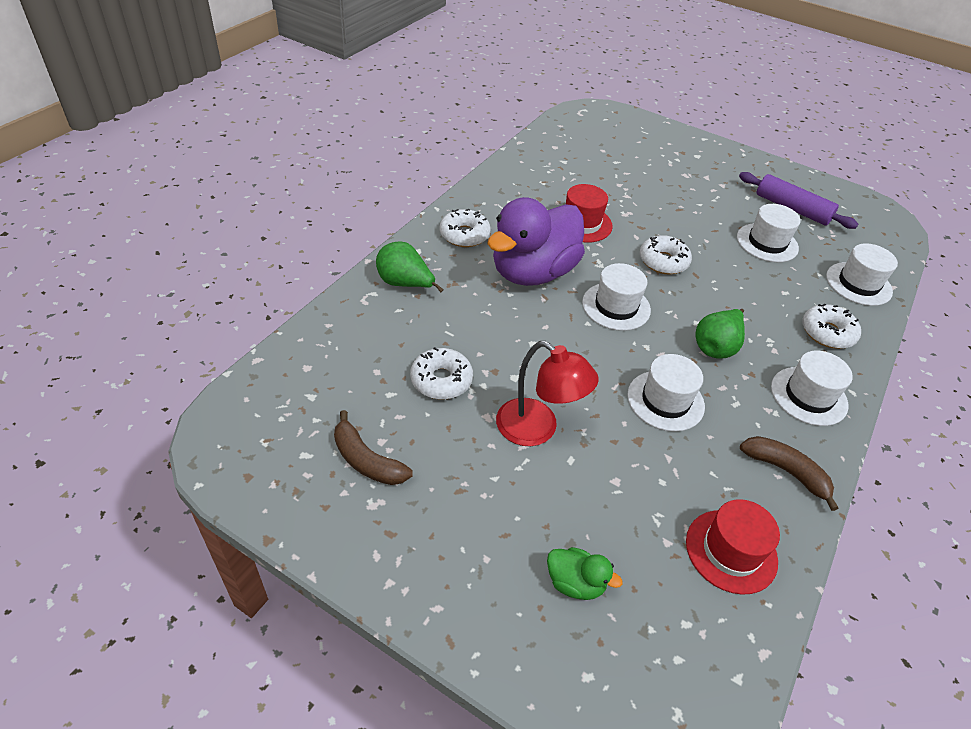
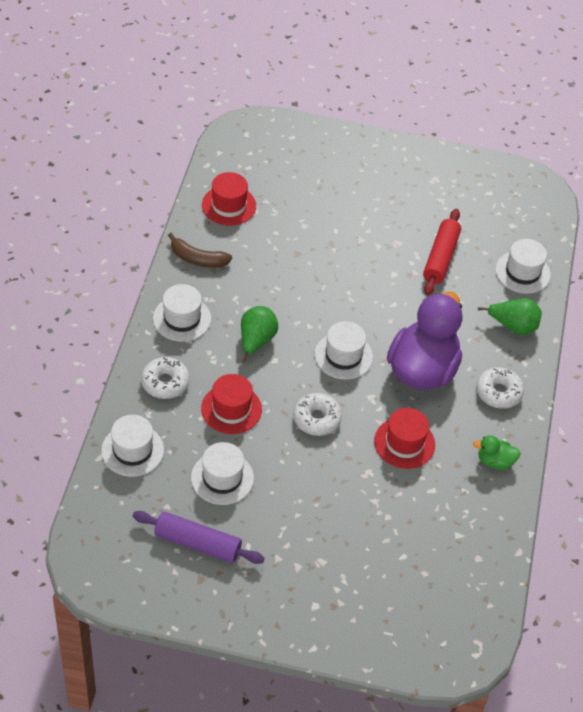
camera: 160 degrees right, 5 degrees up
brown banana [334,410,413,485] -> none
white donut [410,347,473,400] -> red rolling pin [423,209,461,295]
red lamp [496,341,599,446] -> none
green duck [547,547,623,600] -> green duck moved to [473,435,521,470]
white hat [627,354,705,432] -> white hat moved to [495,239,551,294]
none -> red hat [201,374,262,434]

